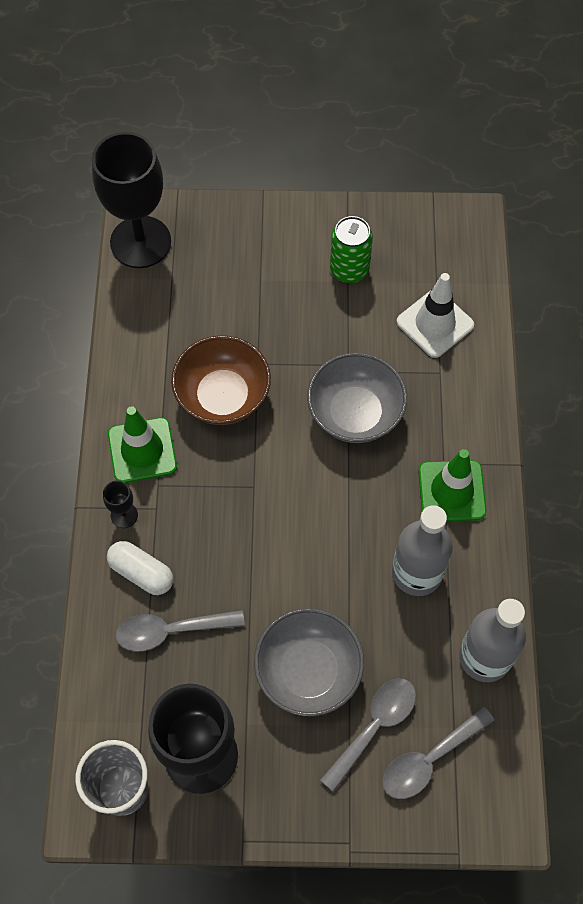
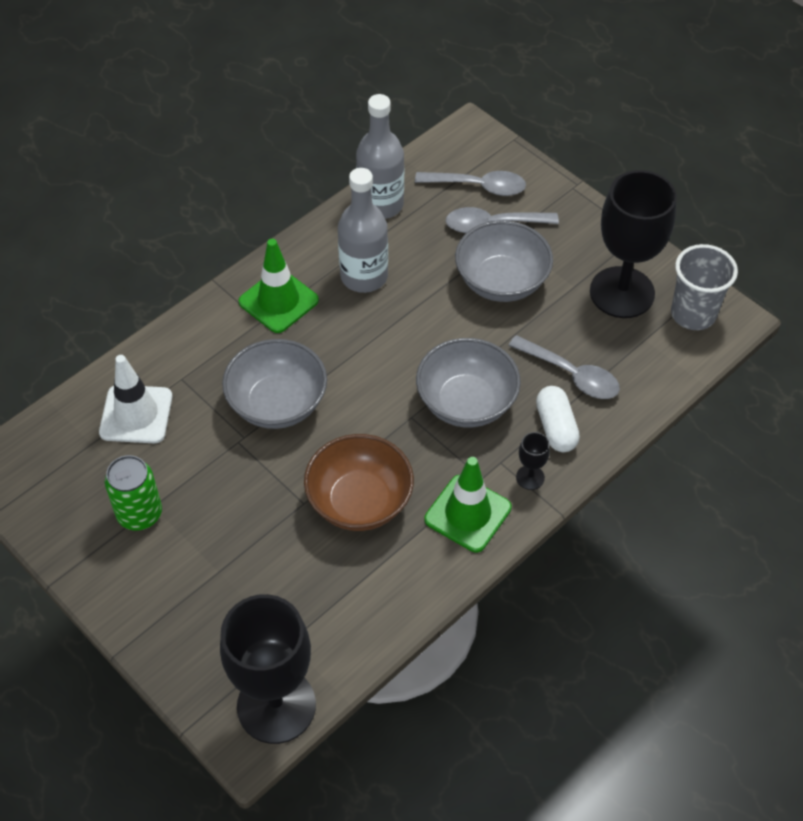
camera: 135 degrees left, 10 degrees down
none -> grey bowl [416,338,521,428]

